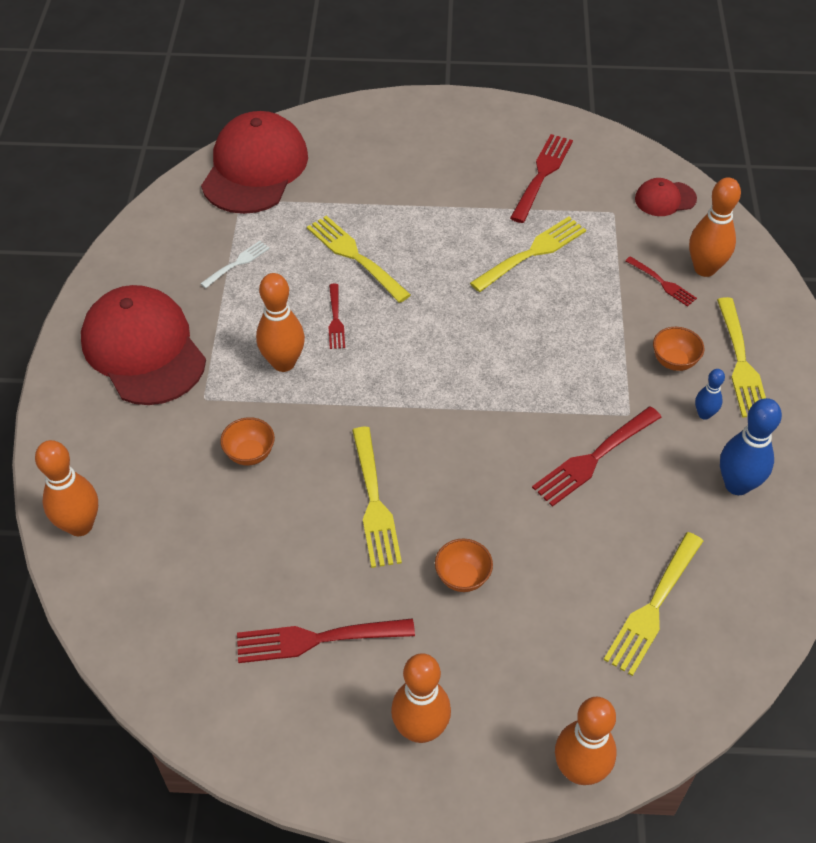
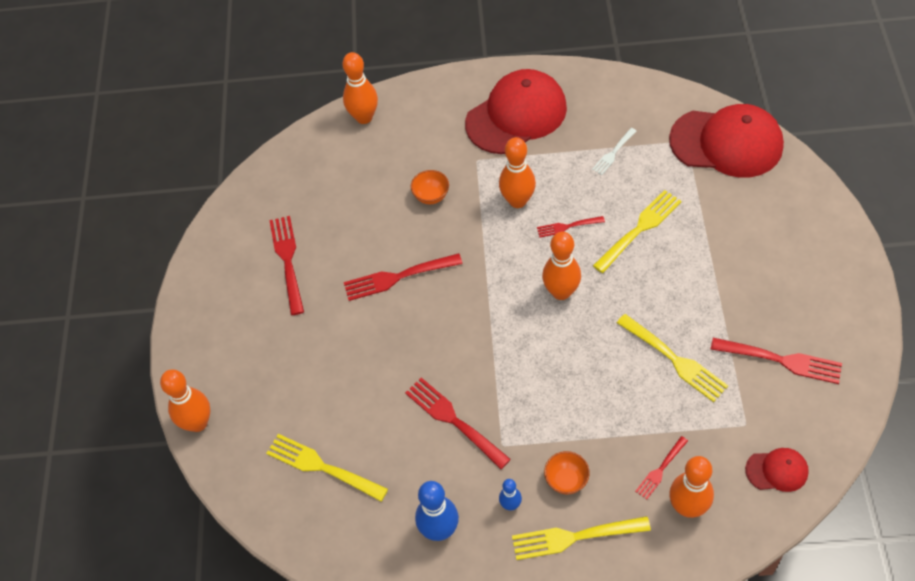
camera: 90 degrees right, 5 degrees up
white fork [200,241,270,288] -> white fork turned 90 degrees clockwise [592,128,636,175]
yellow fork [352,427,402,568] -> red fork [344,253,463,301]
orange bowling pin [391,653,451,743] -> orange bowling pin moved to [542,232,581,300]
orange bowl [435,539,493,592] -> none
red cap [635,178,697,216] -> red cap turned 105 degrees clockwise [745,448,809,492]

